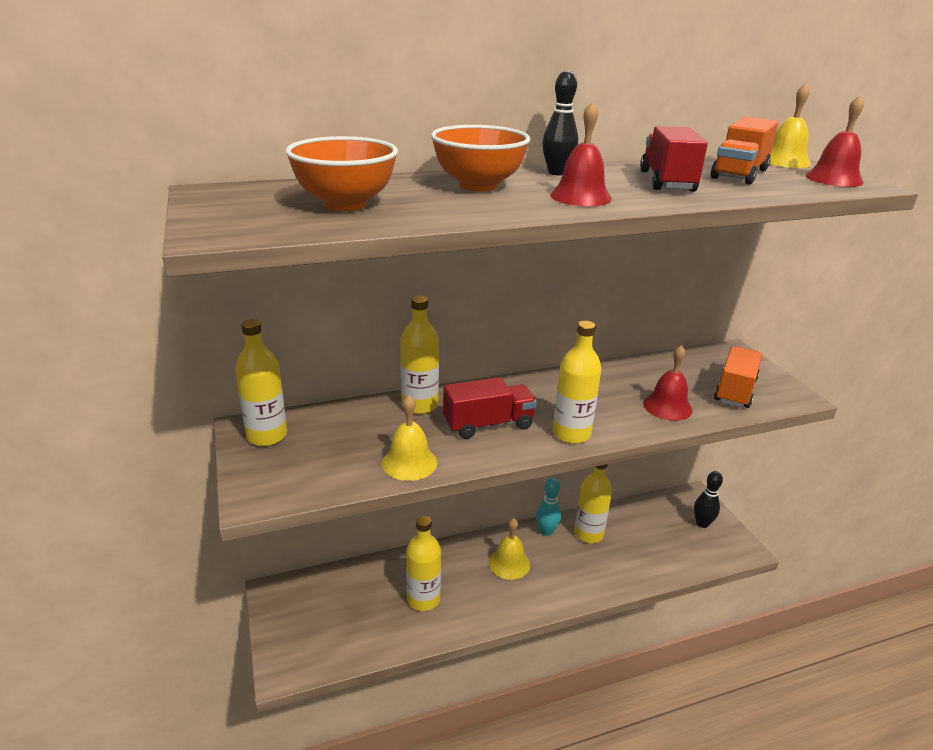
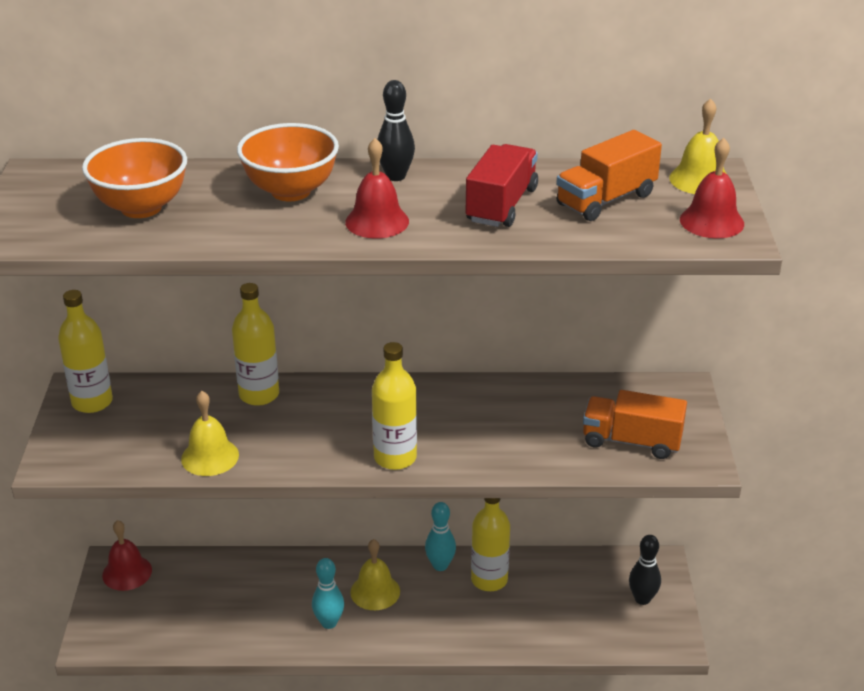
camera: 20 degrees right, 5 degrees up
yellow bottle [406,516,441,611] -> none
red truck [443,377,537,439] -> none
red bell [643,345,692,421] -> red bell moved to [102,520,152,591]
orange truck [714,346,762,408] -> orange truck turned 120 degrees counterclockwise [583,390,687,459]
none -> turquoise bowling pin [312,558,344,629]

